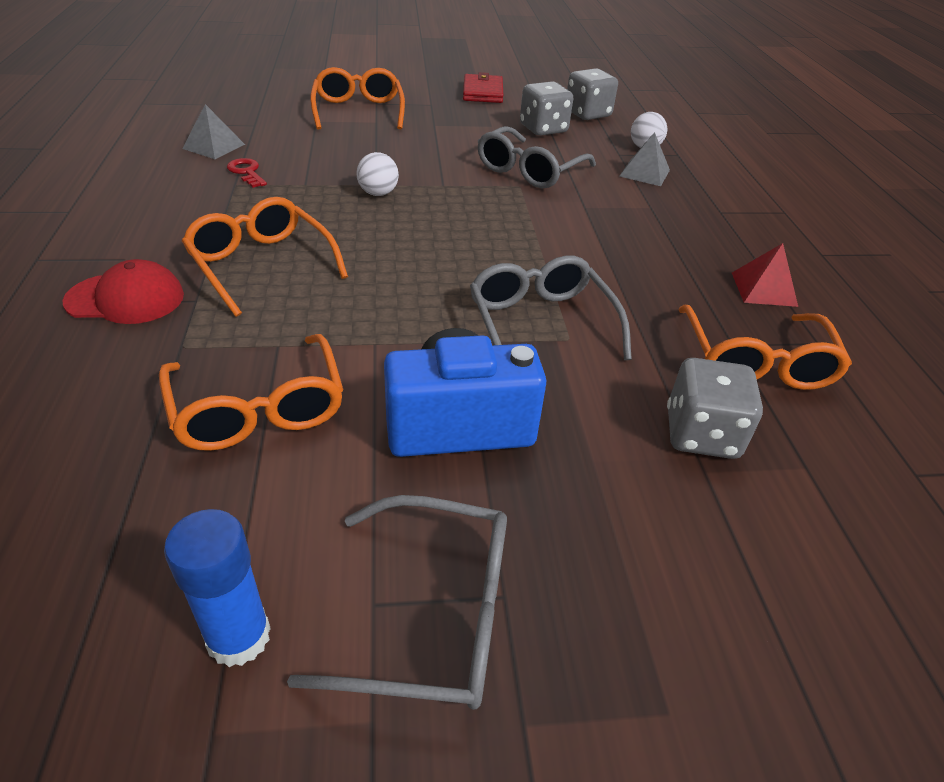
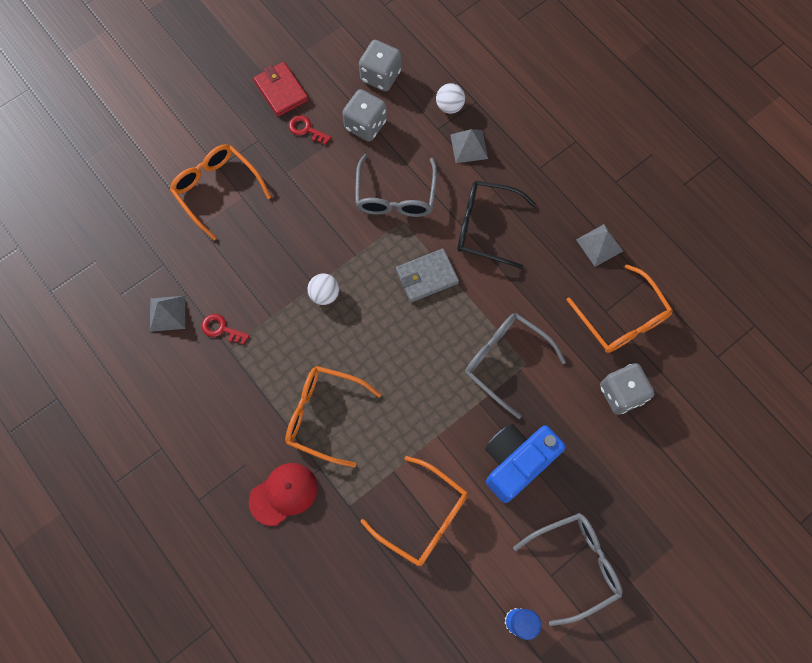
camera: 30 degrees left, 30 degrees up
red pyramid [732,243,798,307] -> grey pyramid [576,224,623,267]
none -> red key [289,115,332,145]
none -> grey wallet [396,248,459,302]
none -> black glasses [457,181,536,269]

